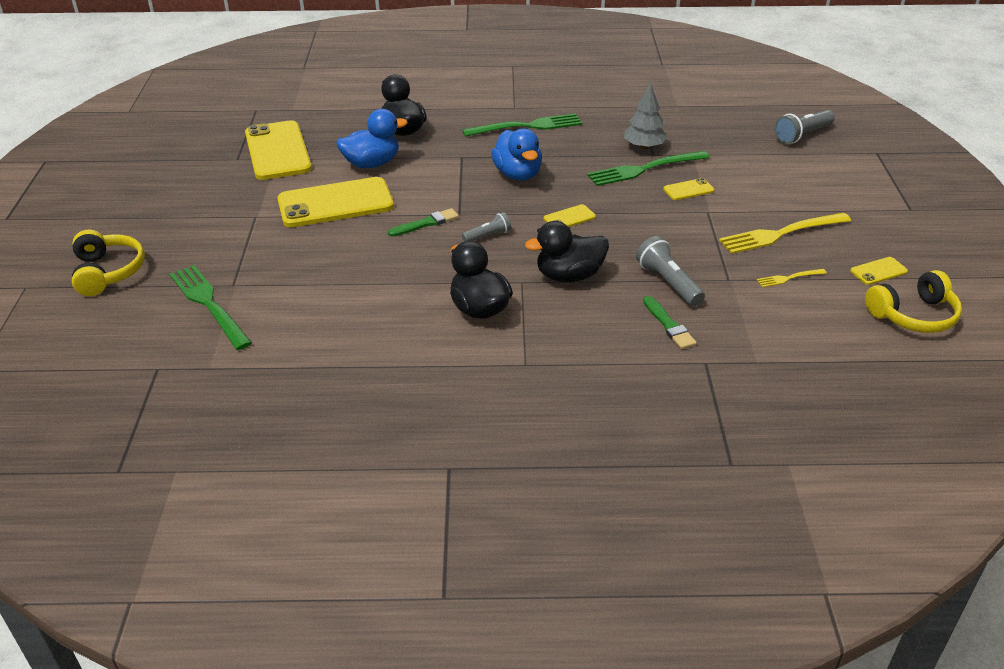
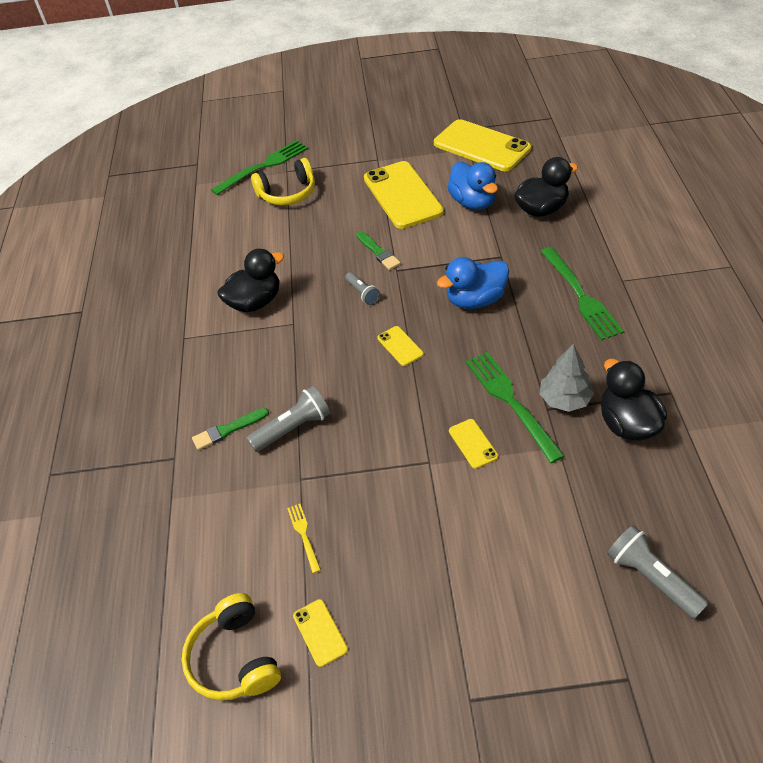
camera: 90 degrees right, 10 degrees up
yellow headphones [72,230,145,296] -> yellow headphones moved to [251,158,315,205]
yellow phone [245,120,312,180] -> yellow phone turned 60 degrees clockwise [434,119,531,171]
black duck [525,221,609,282] -> black duck moved to [601,359,667,441]
yellow fork [719,213,851,254] -> none

